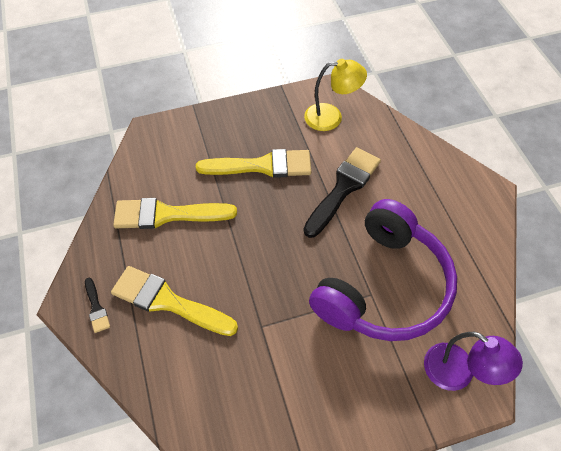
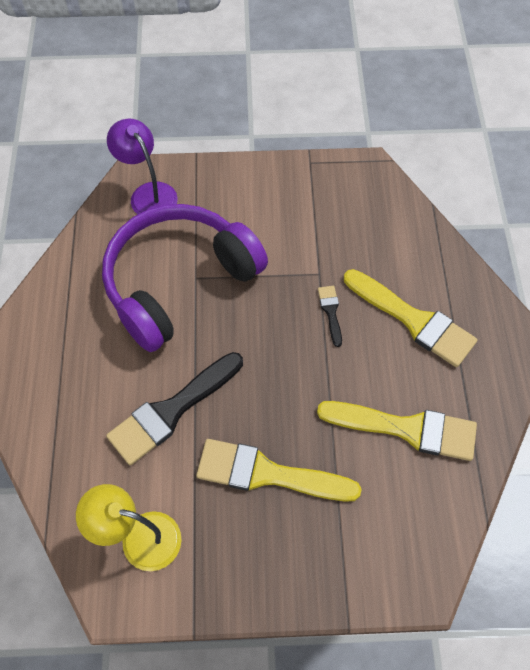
camera: 165 degrees left, 5 degrees up
black brush [85,278,110,333] -> black brush moved to [318,286,342,347]

